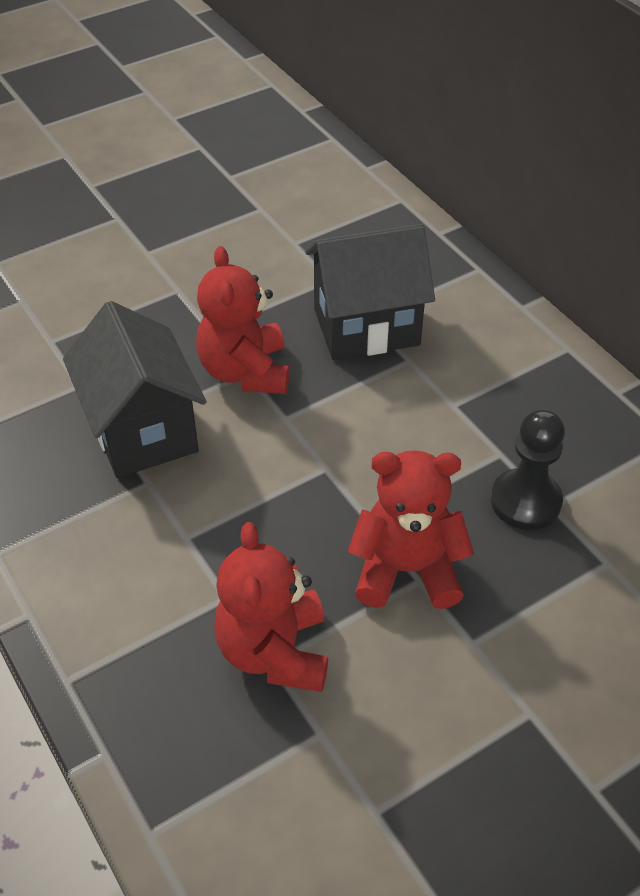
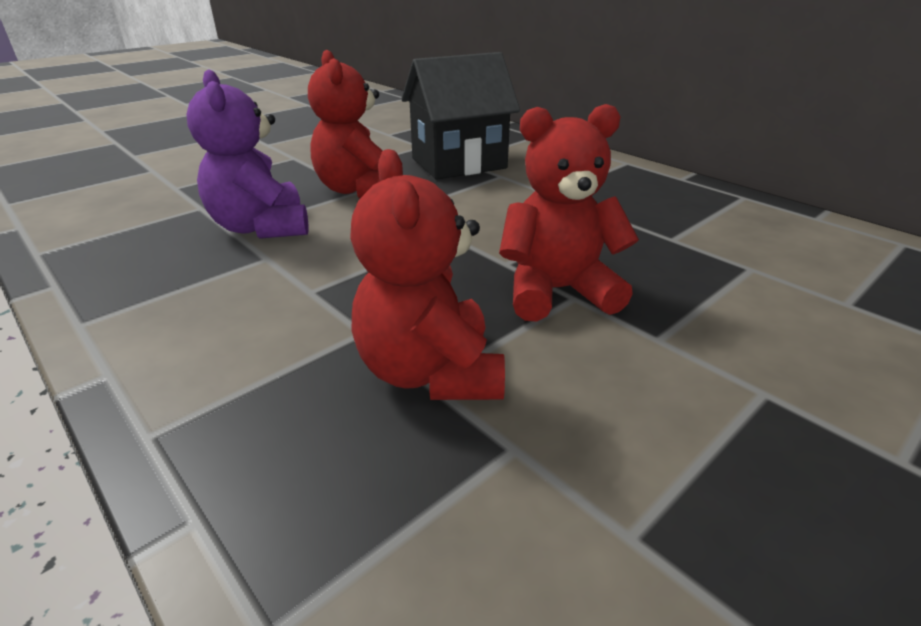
camera: 10 degrees left, 15 degrees down
black house [63,301,206,478] -> purple teddy bear [186,69,309,239]
black pawn [491,409,565,530] -> none

